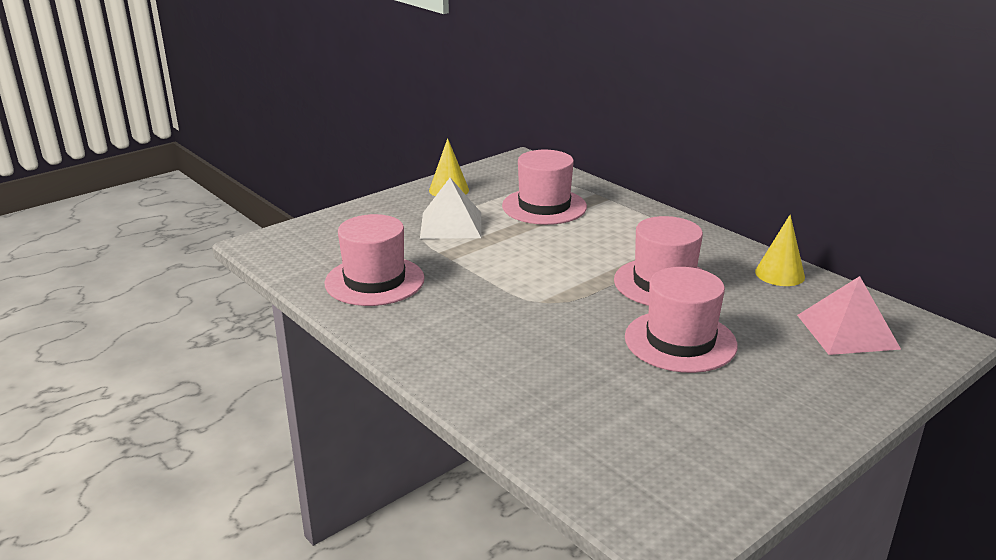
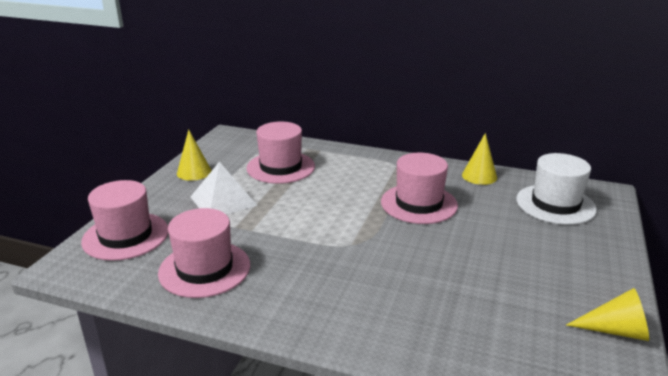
camera: 30 degrees left, 0 degrees up
pink hat [625,267,737,373] -> pink hat moved to [81,180,168,261]
pink pyramid [797,276,901,355] -> white hat [516,153,597,225]
none -> yellow cone [566,288,649,341]

